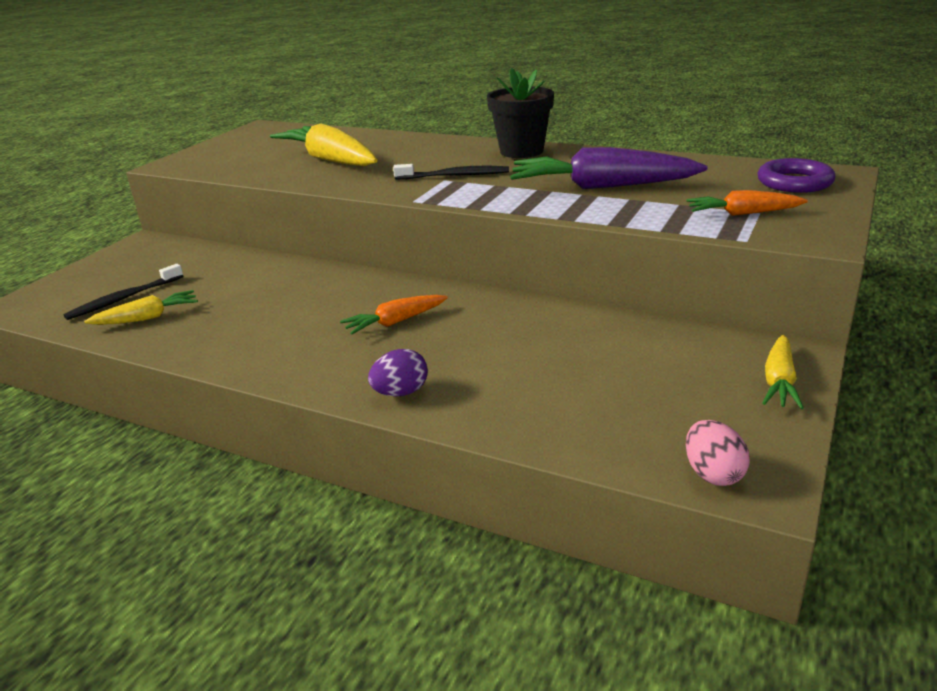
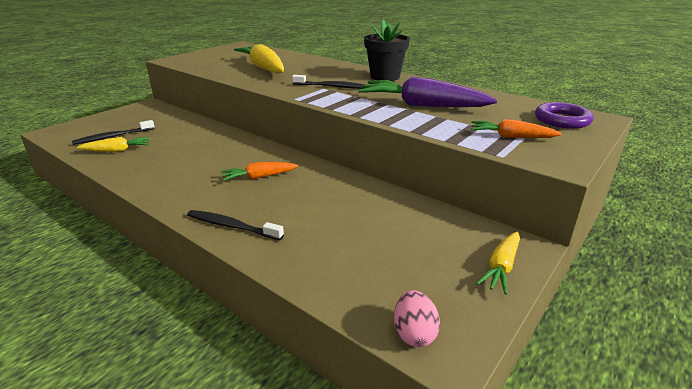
camera: 10 degrees right, 0 degrees up
purple egg [368,349,428,396] -> black toothbrush [187,210,284,240]

